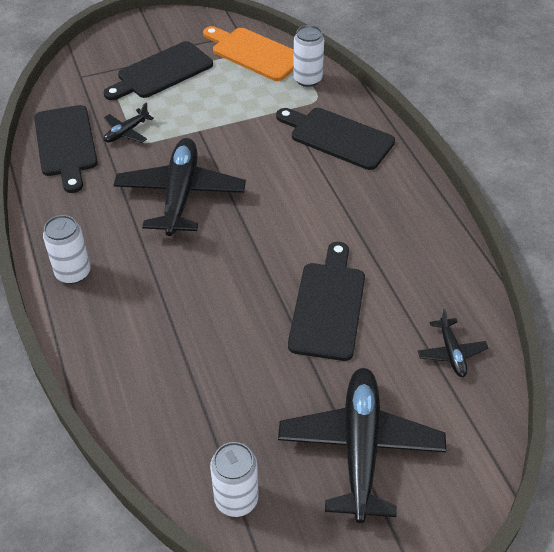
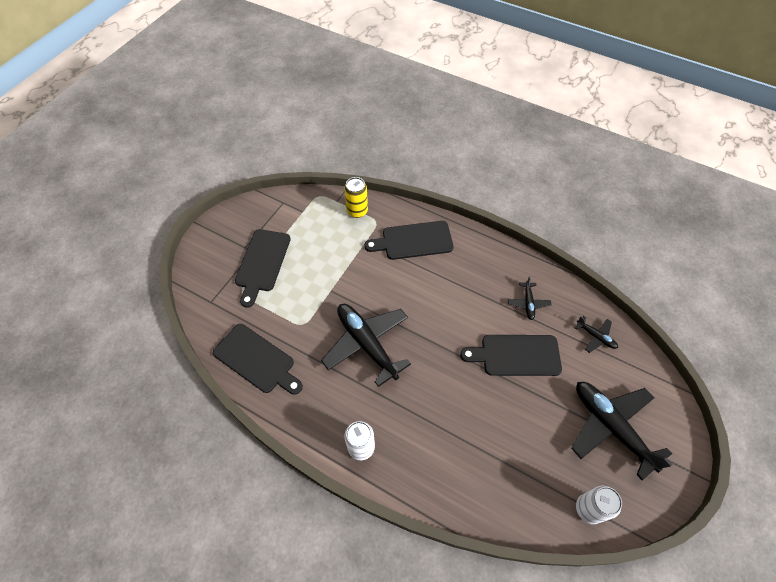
camera: 40 degrees left, 10 degrees up
black plane [104,103,154,143] -> black plane moved to [508,277,551,320]
orange cutting board [203,26,294,81] -> none
black cutting board [288,242,365,361] -> black cutting board turned 60 degrees counterclockwise [460,335,562,376]
white can [293,25,324,87] -> yellow can [344,177,368,218]

